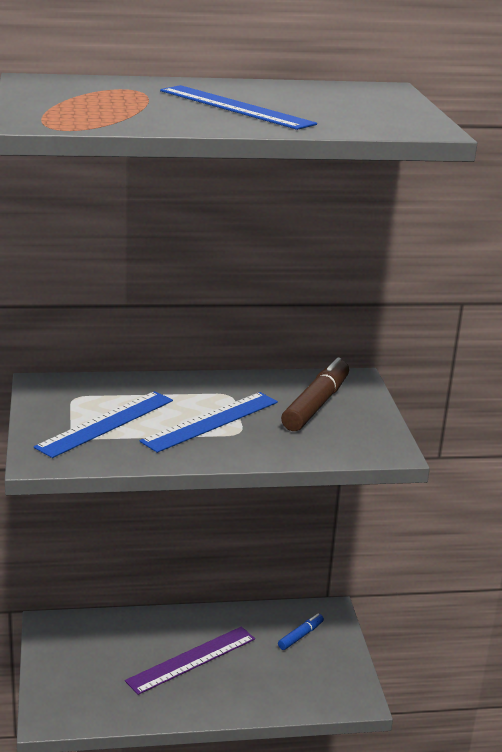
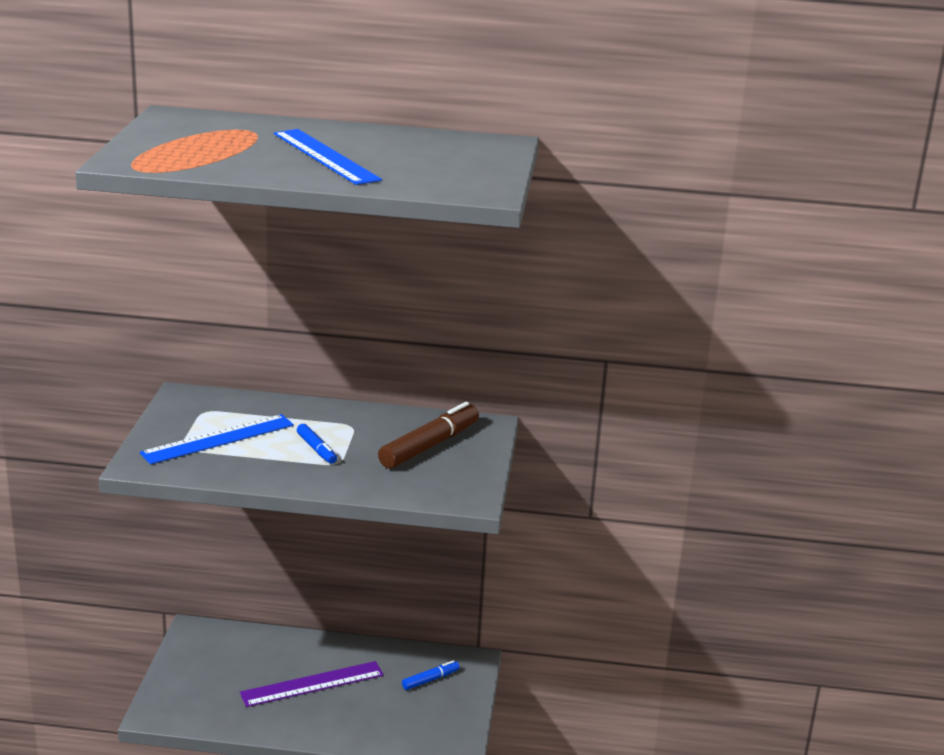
camera: 15 degrees right, 0 degrees up
blue ruler [140,392,278,453] -> blue marker [297,424,337,464]

